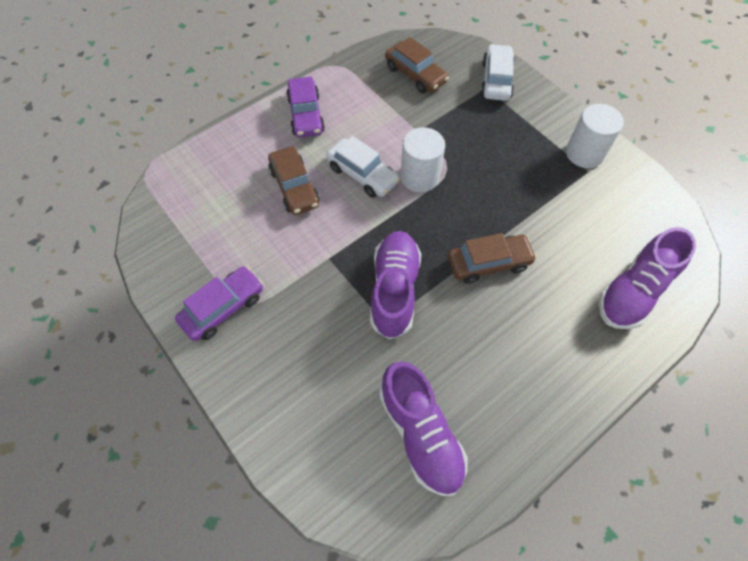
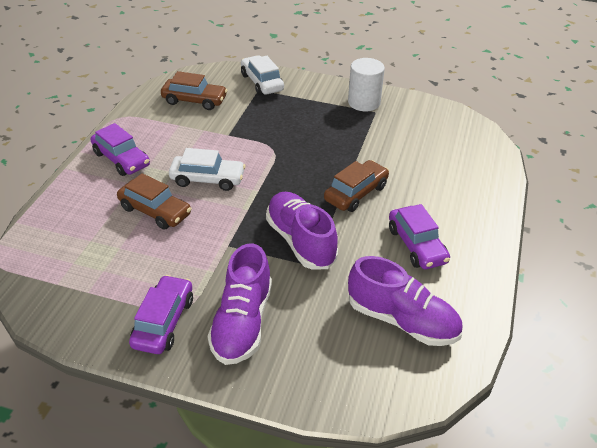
camera: 35 degrees left, 20 degrees down
white cylinder [400,127,445,192] -> none
purple shoe [599,227,696,329] -> purple shoe moved to [208,243,272,365]
none -> purple car [389,204,450,269]

